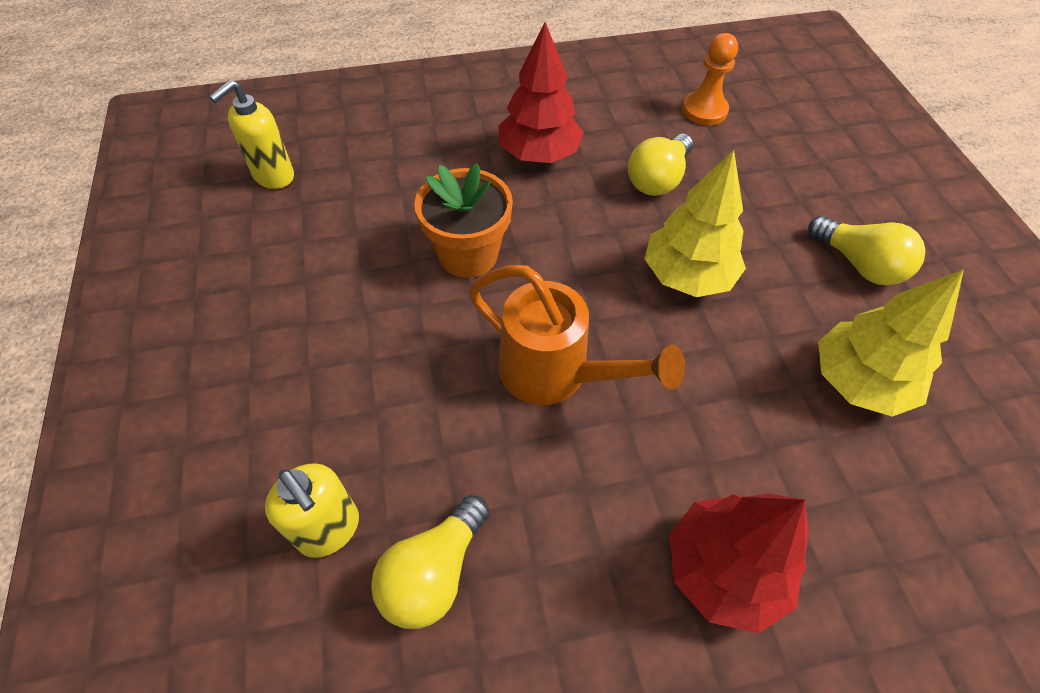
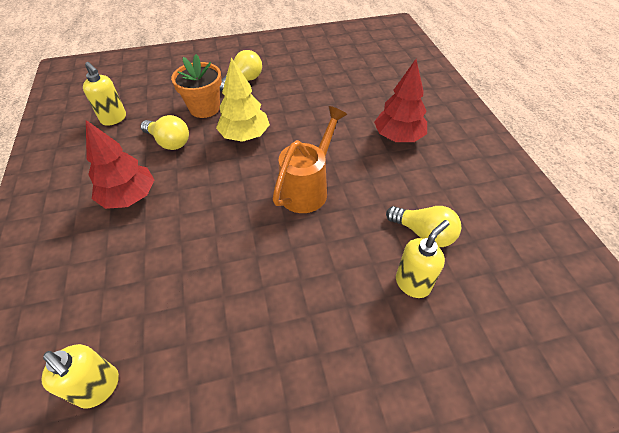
camera: 90 degrees left, 5 degrees down
orange flower pot [414,163,513,278] -> orange flower pot moved to [171,54,222,118]
orange pawn [682,33,738,125] -> yellow soap dispenser [83,62,126,126]
yellow tree [818,269,964,417] -> none

